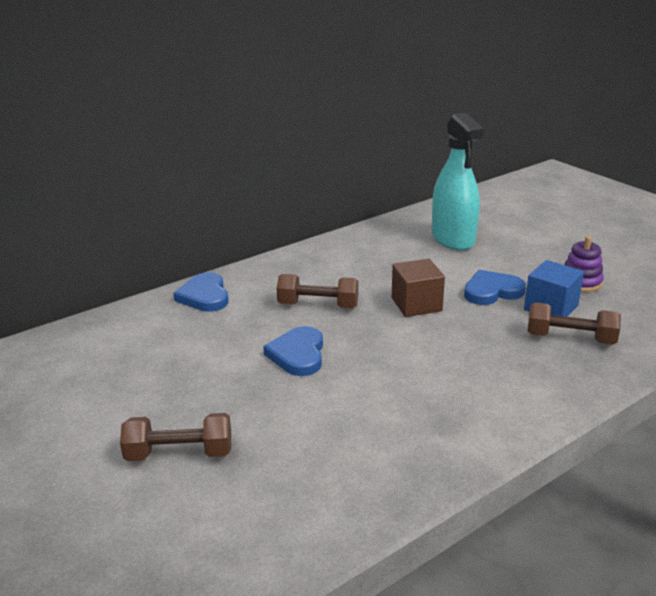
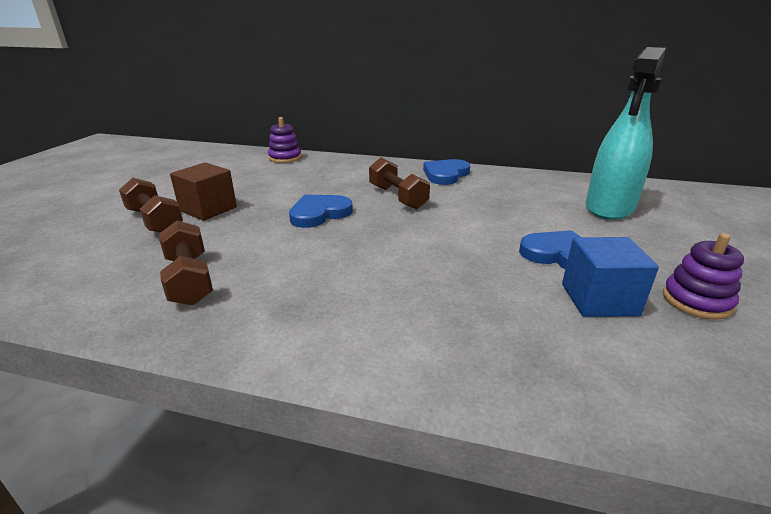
camera: 50 degrees right, 0 degrees up
blue heart [173,272,229,312] -> blue heart moved to [423,159,470,185]
brown cube [392,259,445,317] -> brown cube moved to [170,163,237,221]
brown dumbbell [527,302,621,345] -> brown dumbbell moved to [159,221,213,306]
none -> purple stacking toy [268,117,302,163]

